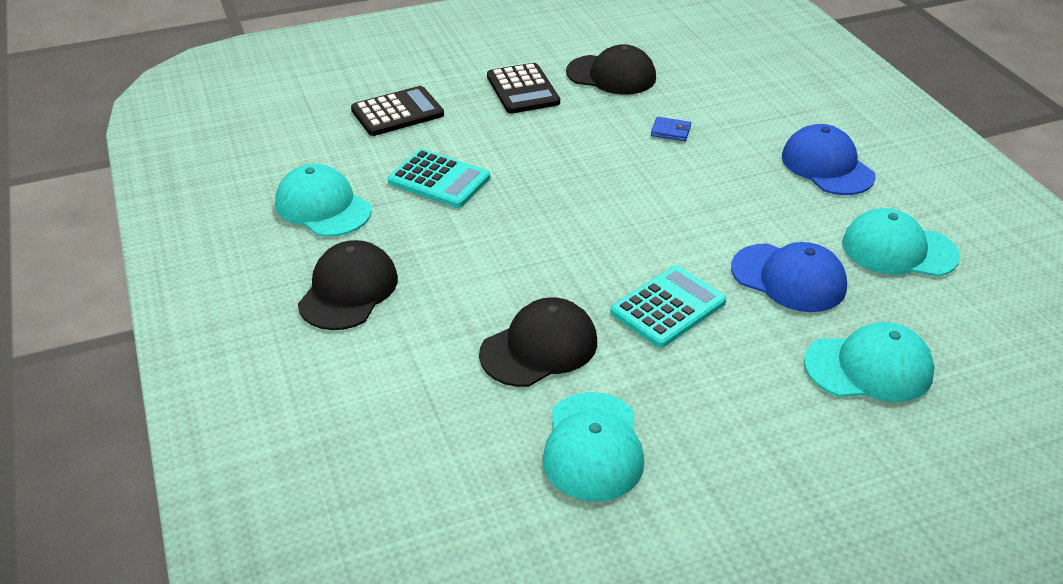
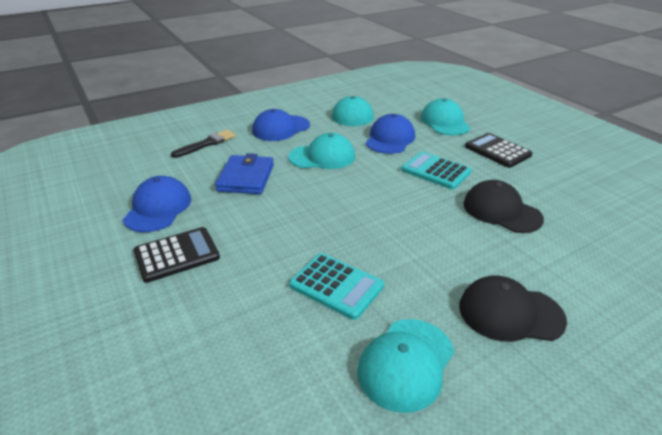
camera: 100 degrees left, 5 degrees down
black calculator [351,86,444,136] -> black calculator moved to [465,133,532,168]
turquoise calculator [388,149,490,208] -> turquoise calculator turned 105 degrees clockwise [289,253,384,320]
turquoise cap [543,392,644,502] -> turquoise cap moved to [288,133,355,169]
black cap [566,44,656,95] -> blue cap [123,176,191,232]
blue wallet [651,117,691,141] -> blue wallet [215,153,274,194], size x2.16
none -> black brush [171,130,236,158]

